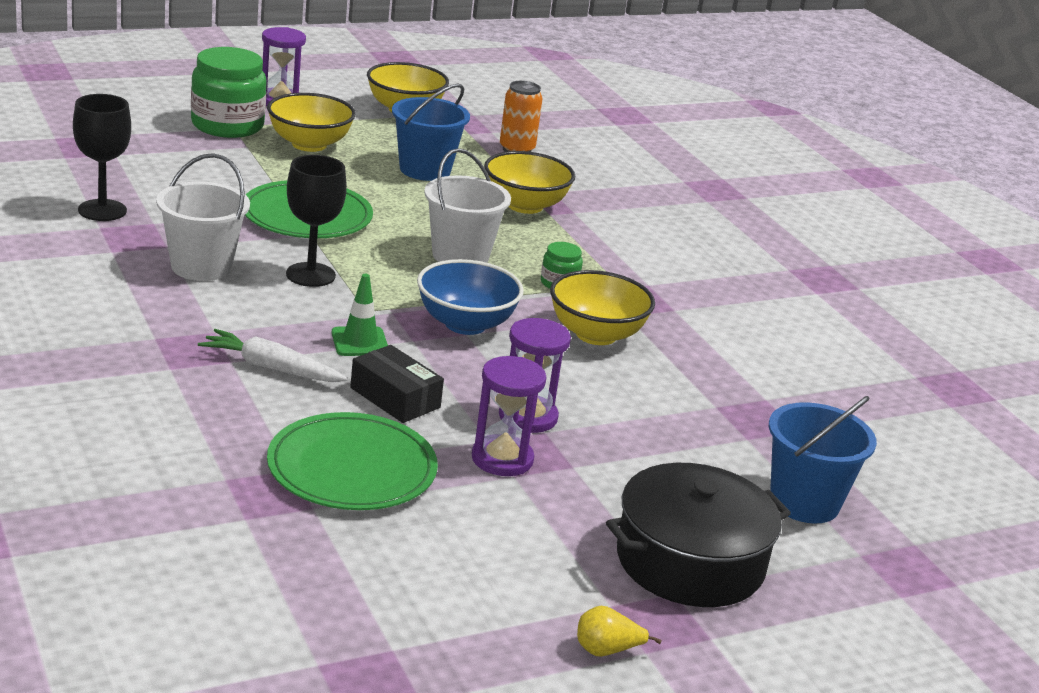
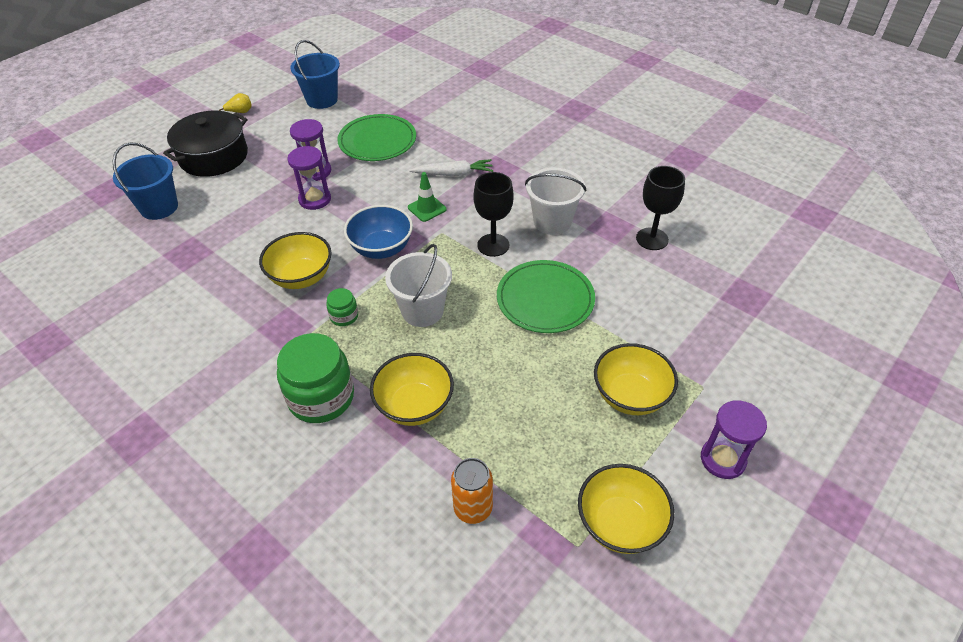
camera: 160 degrees right, 20 degrees up
green jar [191,47,267,138] -> green jar moved to [277,333,354,423]
black box [350,345,444,423] -> none
blue bucket [392,84,470,181] -> blue bucket moved to [290,40,340,109]

